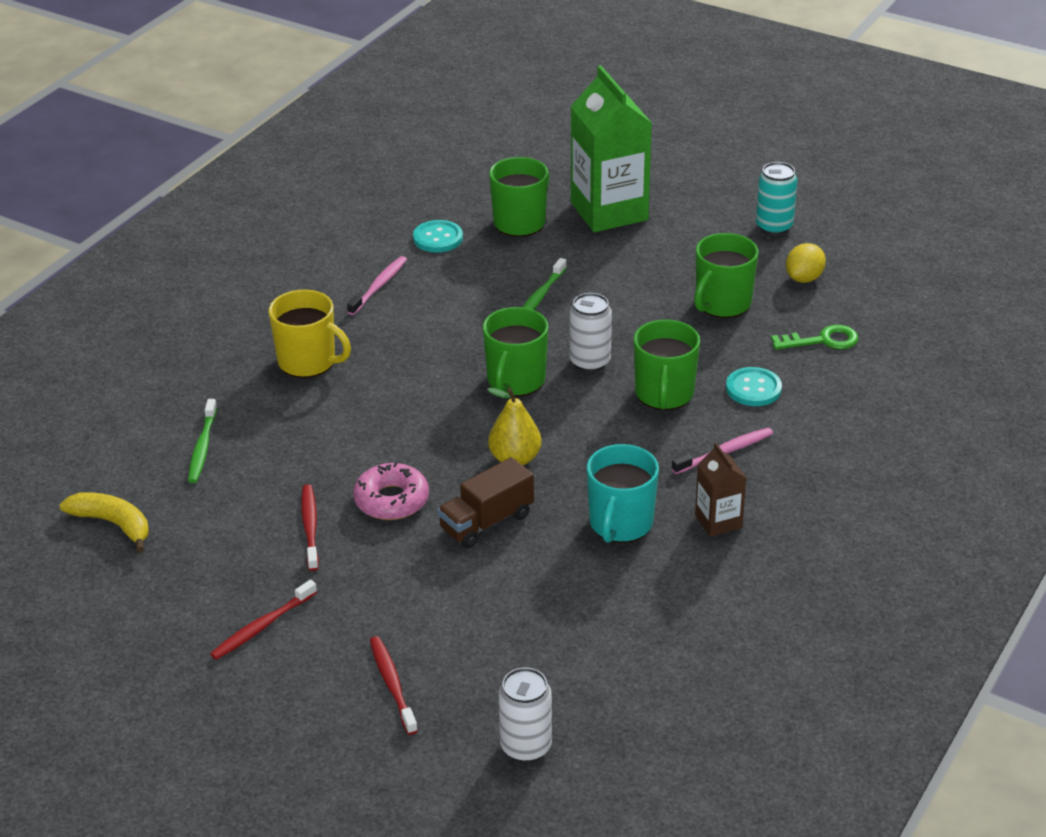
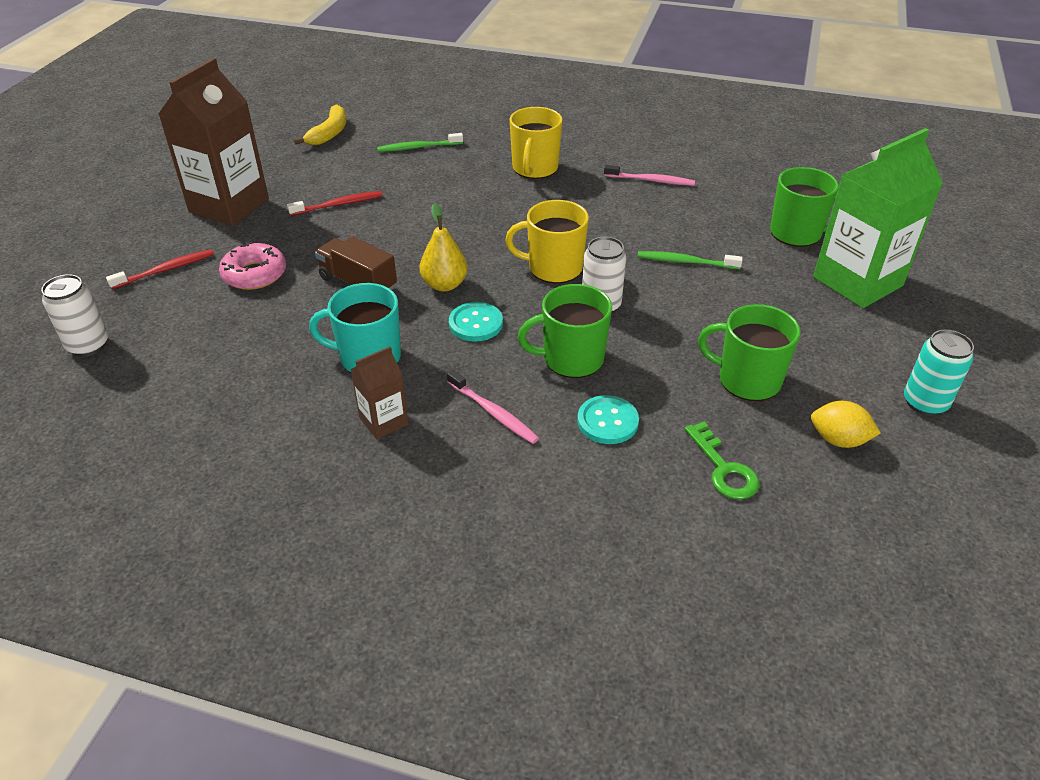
camera: 75 degrees right, 5 degrees up
red toothbrush [210,580,317,660] -> brown carton [158,58,269,226]
pink donut [353,462,429,520] -> pink donut moved to [219,242,286,290]
turquoise button [413,220,463,252] -> turquoise button moved to [449,302,503,342]
green mug [483,307,548,397] -> yellow mug [505,200,589,284]

